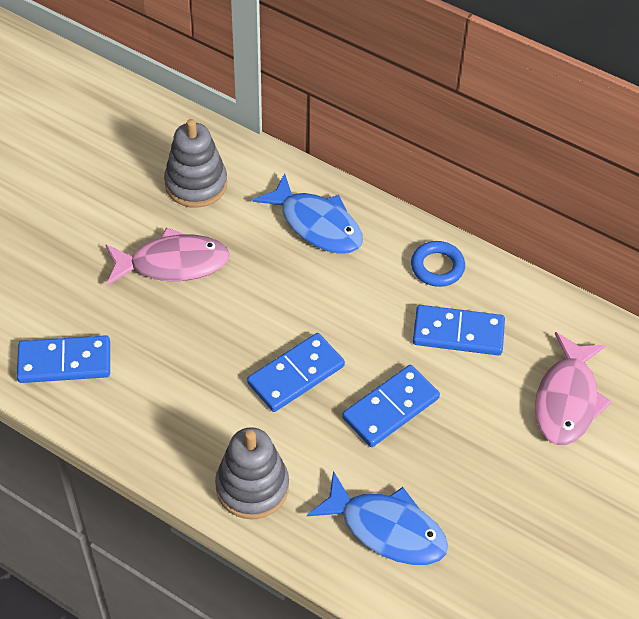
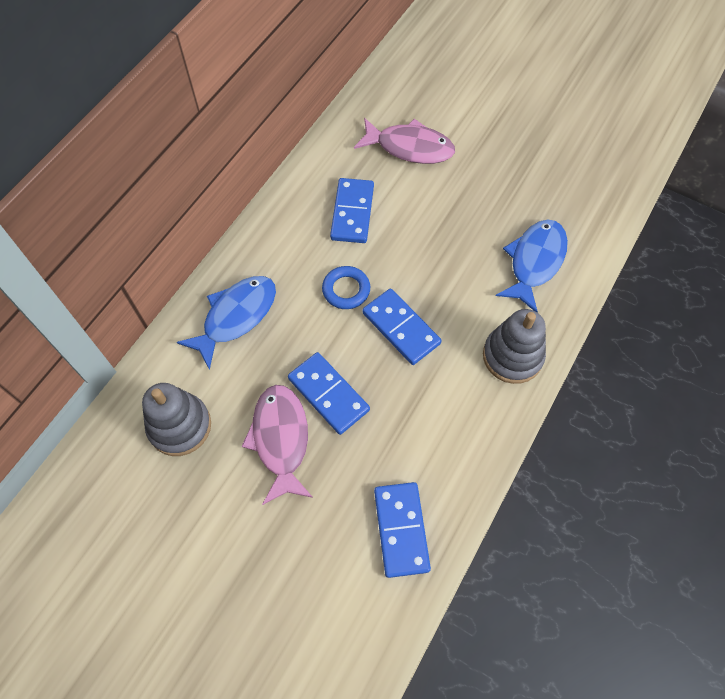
camera: 90 degrees left, 10 degrees up
blue domino [342,365,440,447] -> blue domino moved to [288,352,370,435]
blue ring [411,241,465,287] -> blue ring moved to [322,266,370,309]

